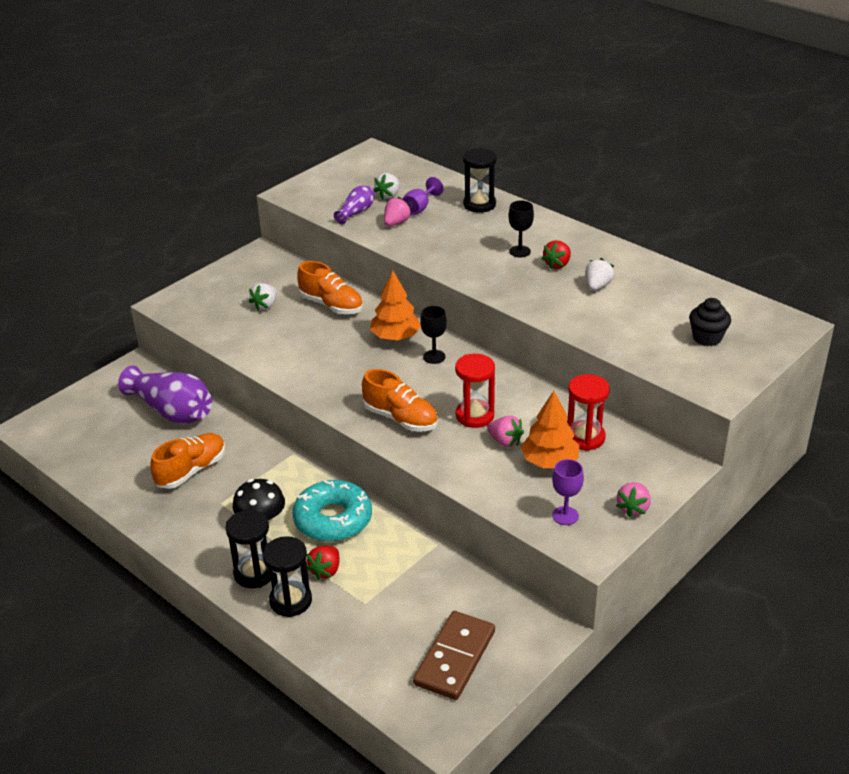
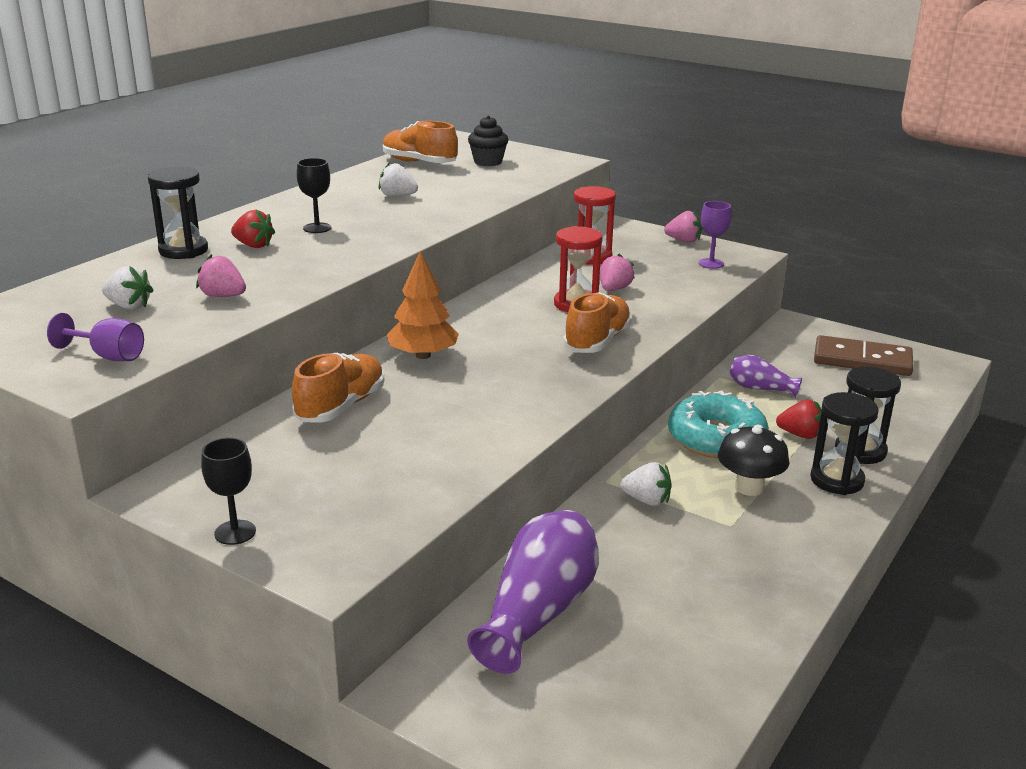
camera: 100 degrees left, 10 degrees down
orange shoe [150,433,225,489] -> orange shoe moved to [383,121,458,163]
white strawberry [249,283,277,311] -> white strawberry moved to [620,462,672,506]
purple vase [334,186,374,224] -> purple vase moved to [730,355,802,397]
purple goblet [402,177,443,216] -> purple goblet moved to [47,313,144,361]
black goblet [420,306,447,364] -> black goblet moved to [201,438,256,545]
orange tree [521,391,580,468] -> none
red strawberry [542,240,571,269] -> red strawberry moved to [231,210,275,248]

